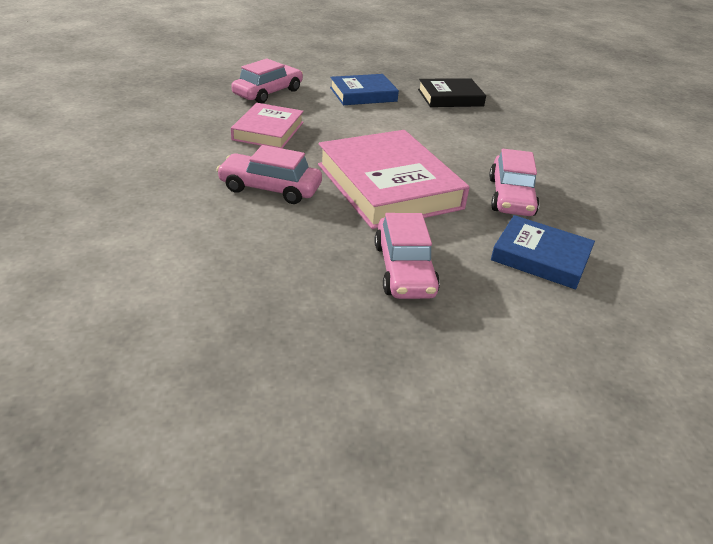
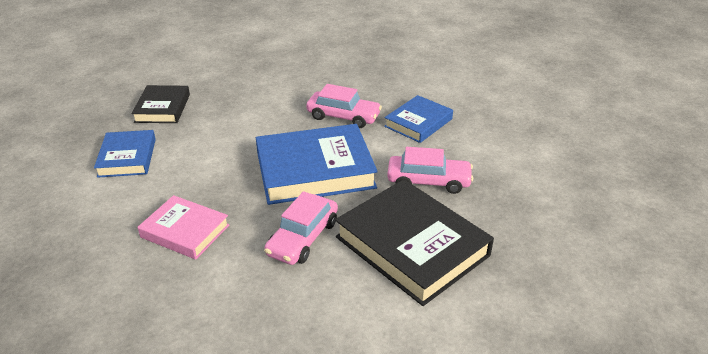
camera: 75 degrees left, 0 degrees up
pink car [231,59,303,104] -> none
pink book [318,130,469,229] -> blue book [256,124,378,205]
none -> black book [335,179,494,306]

